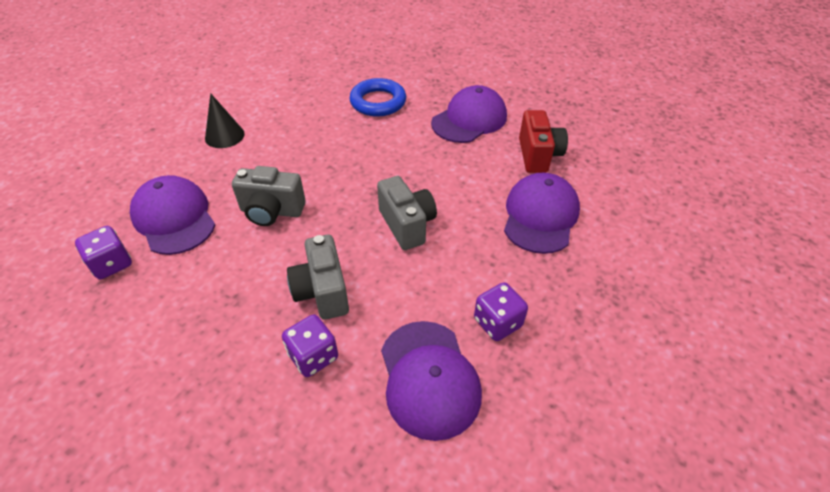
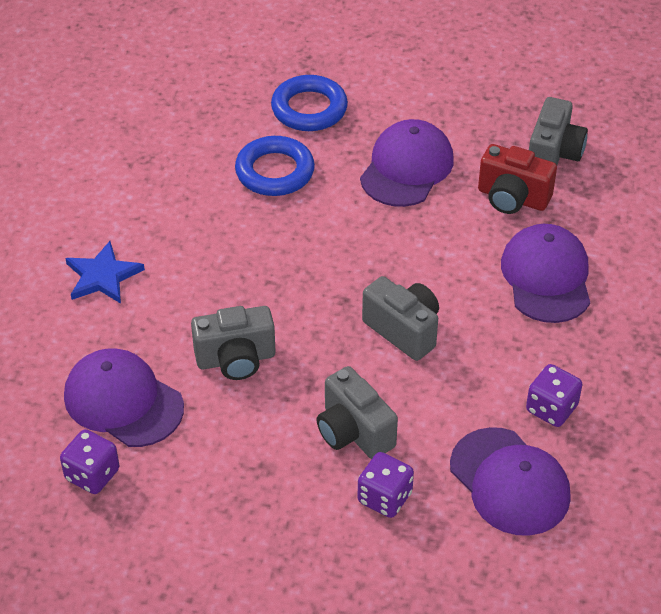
camera: 20 degrees left, 0 degrees up
black cone [205,93,245,148] -> blue star [65,241,145,304]
red camera [519,110,568,173] -> red camera turned 135 degrees clockwise [478,144,557,214]
none -> blue ring [271,75,348,131]
none -> grey camera [529,97,588,165]

